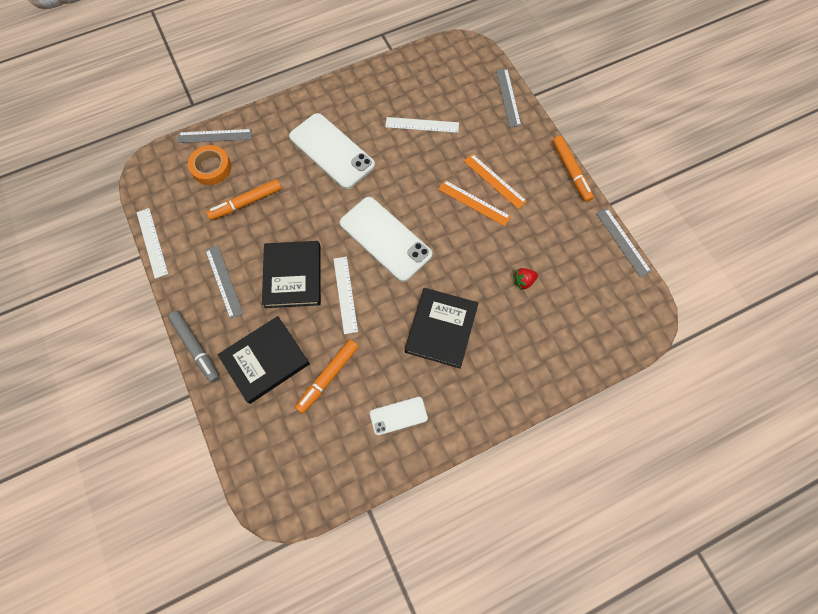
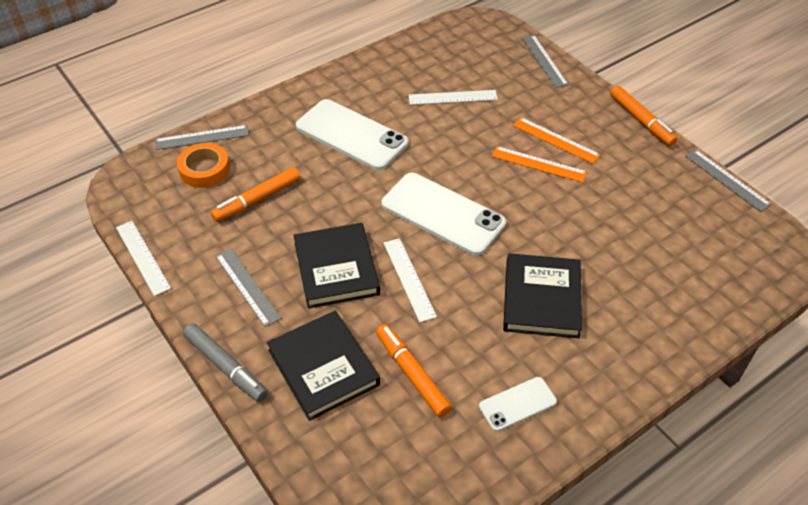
camera: 10 degrees left, 20 degrees down
black book [218,316,310,404] -> black book turned 75 degrees counterclockwise [267,311,380,421]
orange marker [295,339,359,414] -> orange marker turned 120 degrees clockwise [376,324,452,417]
red strawberry [513,268,538,290] -> none

